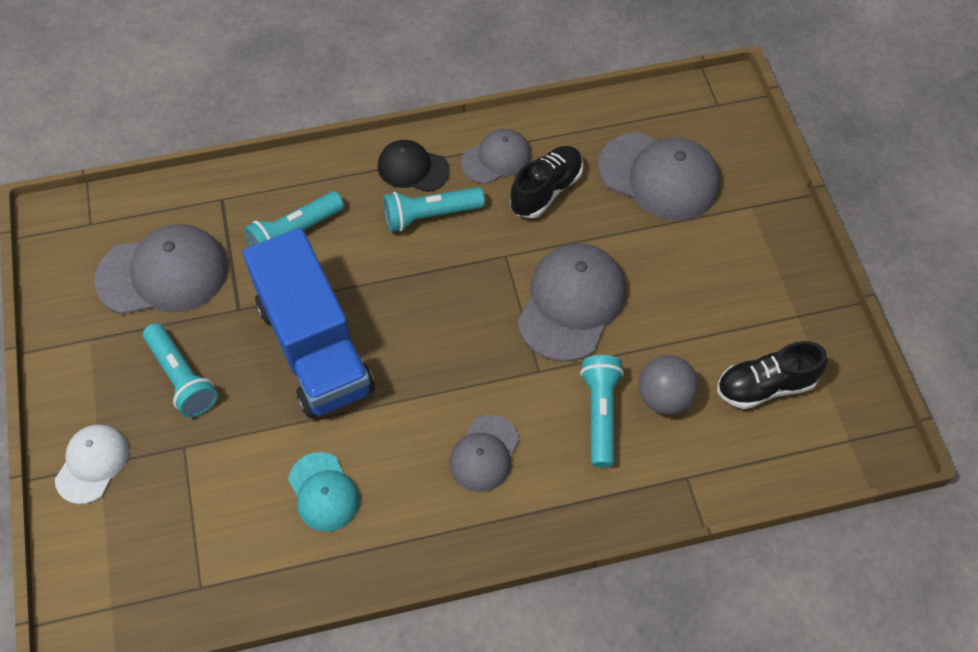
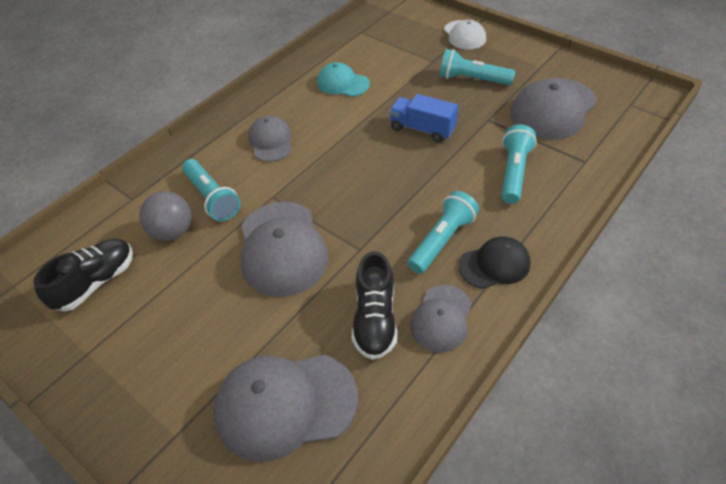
camera: 145 degrees right, 10 degrees down
blue truck [243,228,375,418] -> blue truck [389,94,459,143], size x0.51

